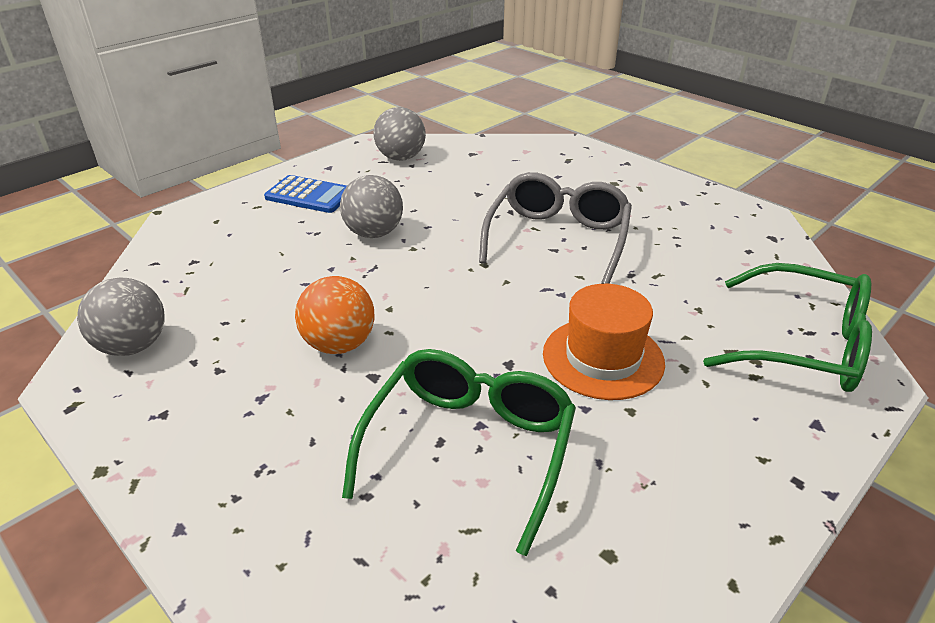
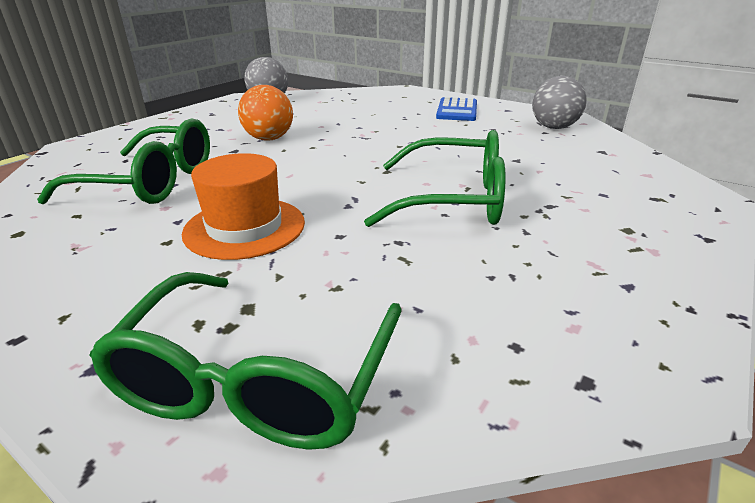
camera: 80 degrees right, 5 degrees down
grey ball [340,175,403,238] -> none
grey glasses [479,172,632,284] -> green glasses [364,130,506,227]

